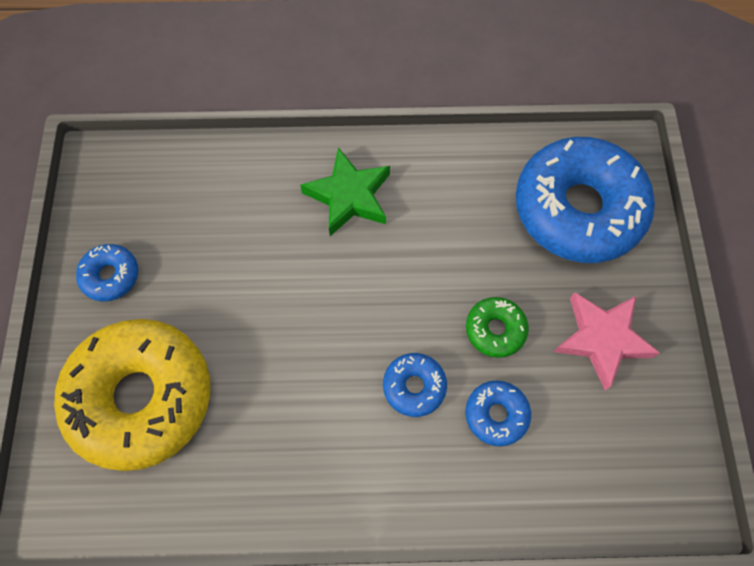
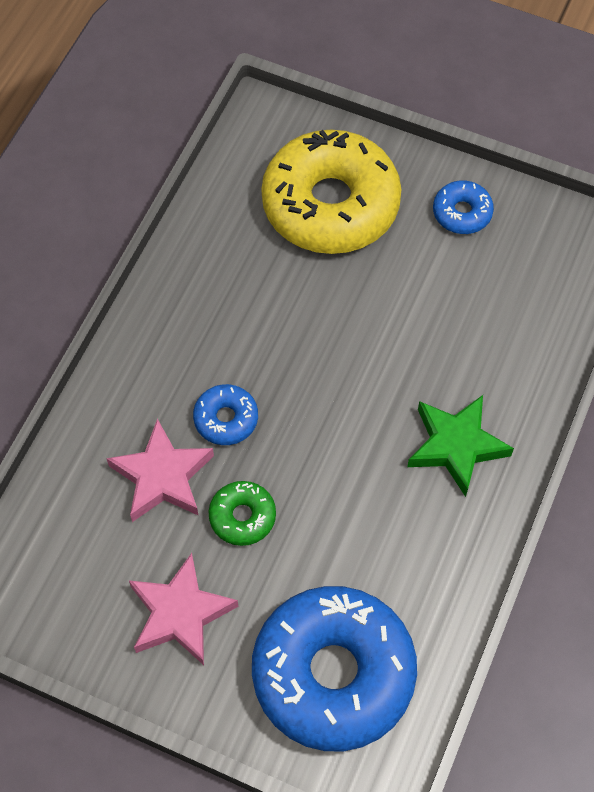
camera: 115 degrees right, 5 degrees down
blue donut [465,380,531,446] -> pink star [106,419,214,522]

